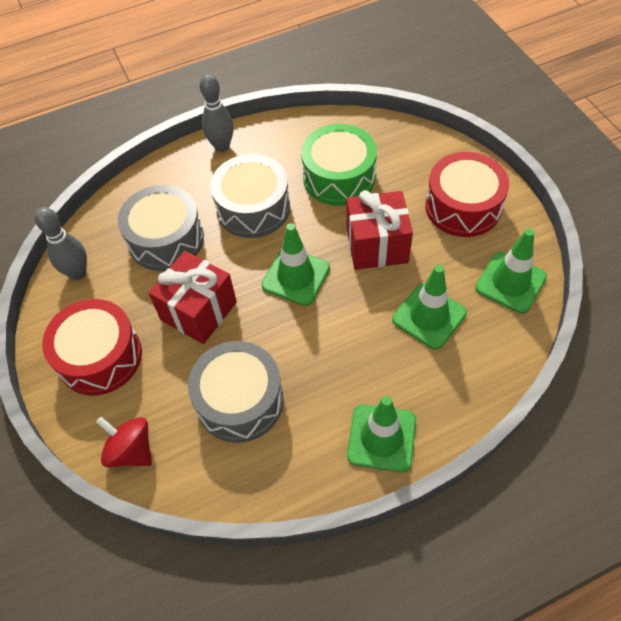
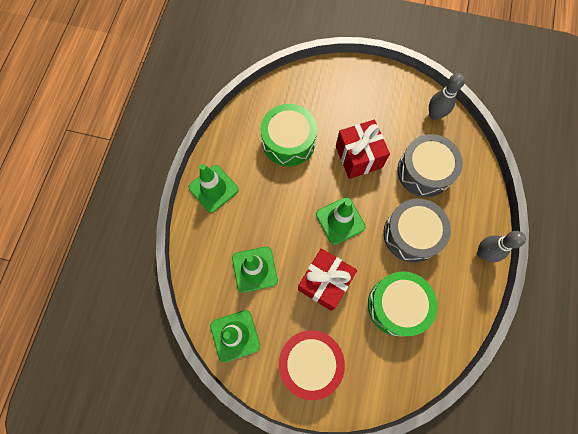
camera: 125 degrees right, 15 degrees up
red drum [42,299,142,395] -> none
red spinning top [96,417,152,467] -> none
grey drum [188,341,284,443] -> green drum [261,104,317,166]

